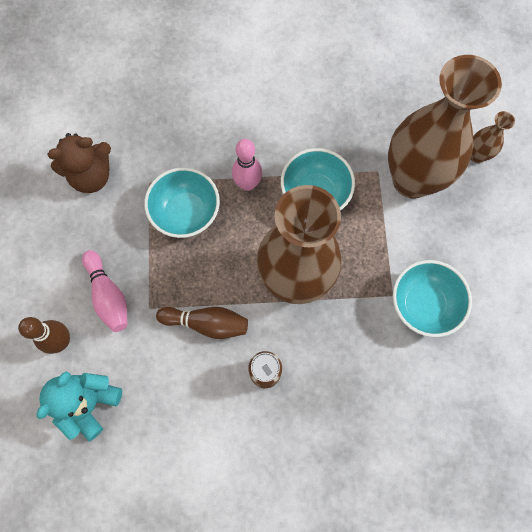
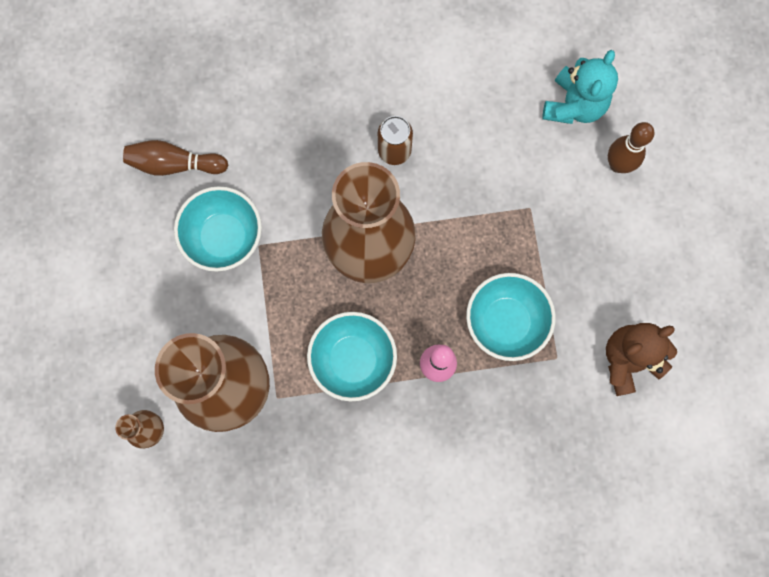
camera: 175 degrees right, 5 degrees up
pink bowling pin [82,250,128,332] -> none
brown bowling pin [156,307,248,339] -> brown bowling pin moved to [123,140,228,176]

